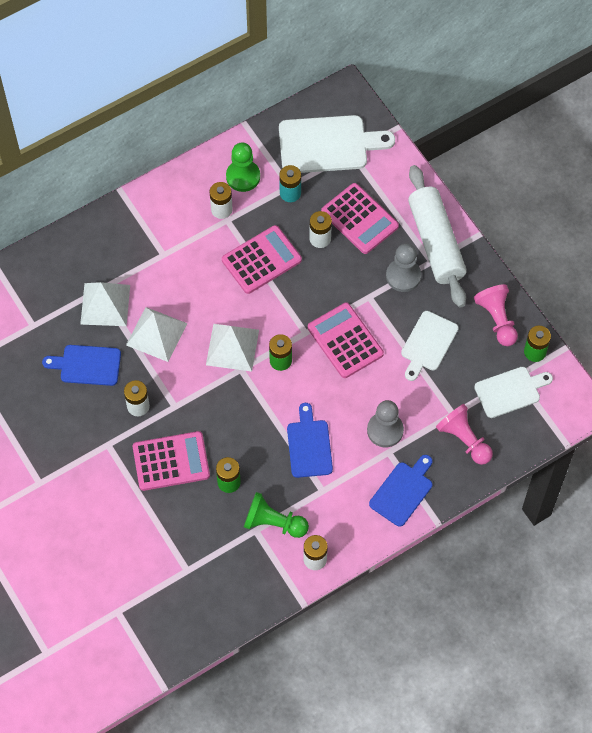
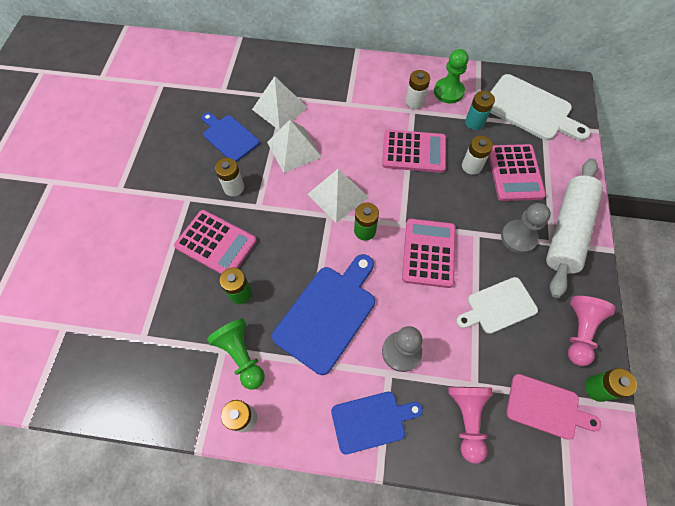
camera: 40 degrees right, 0 degrees up
blue cutting board [287,403,333,478] -> blue cutting board [272,254,375,375], size x1.57
white cutting board [474,367,553,418] -> pink cutting board [506,374,601,440]

